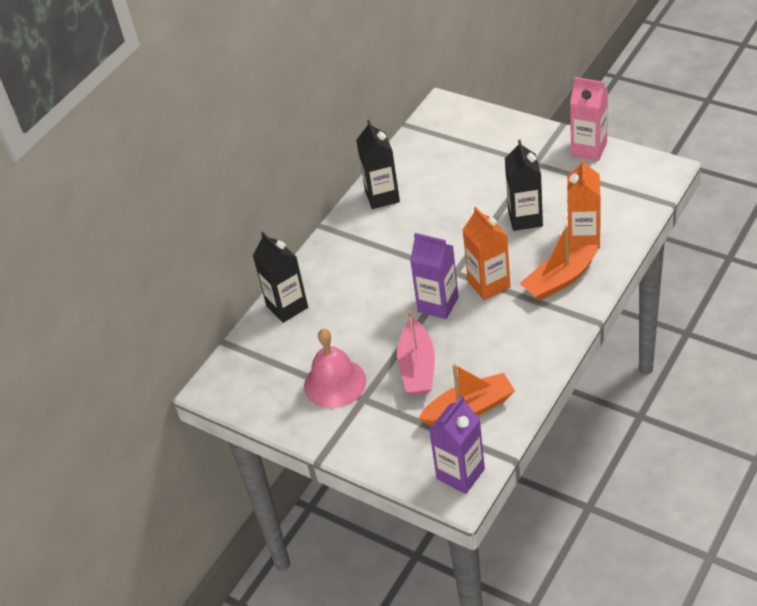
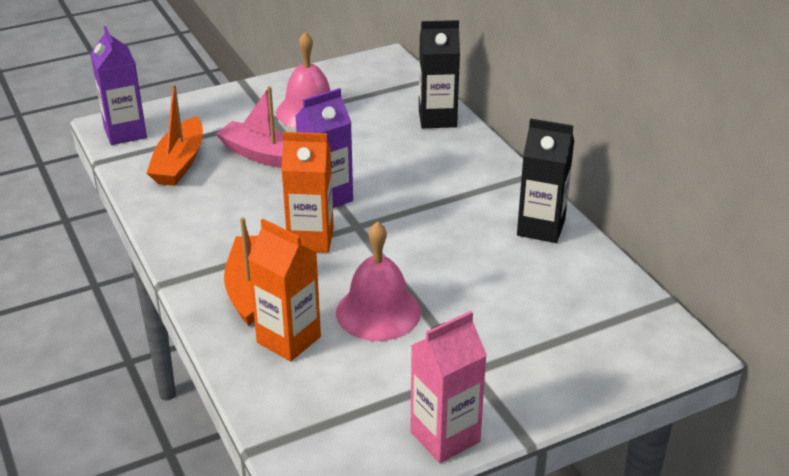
camera: 115 degrees right, 10 degrees down
black carton [505,140,543,231] -> pink bell [336,221,421,341]

